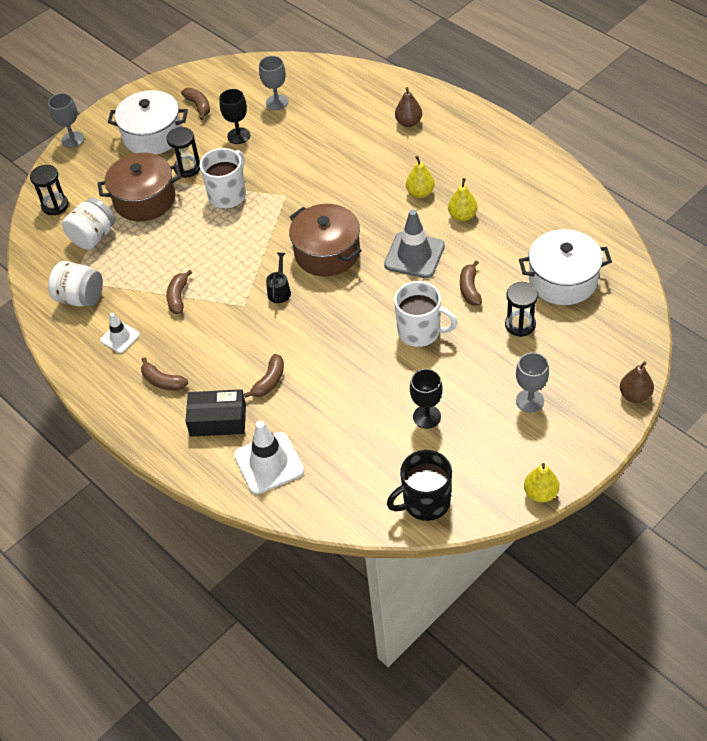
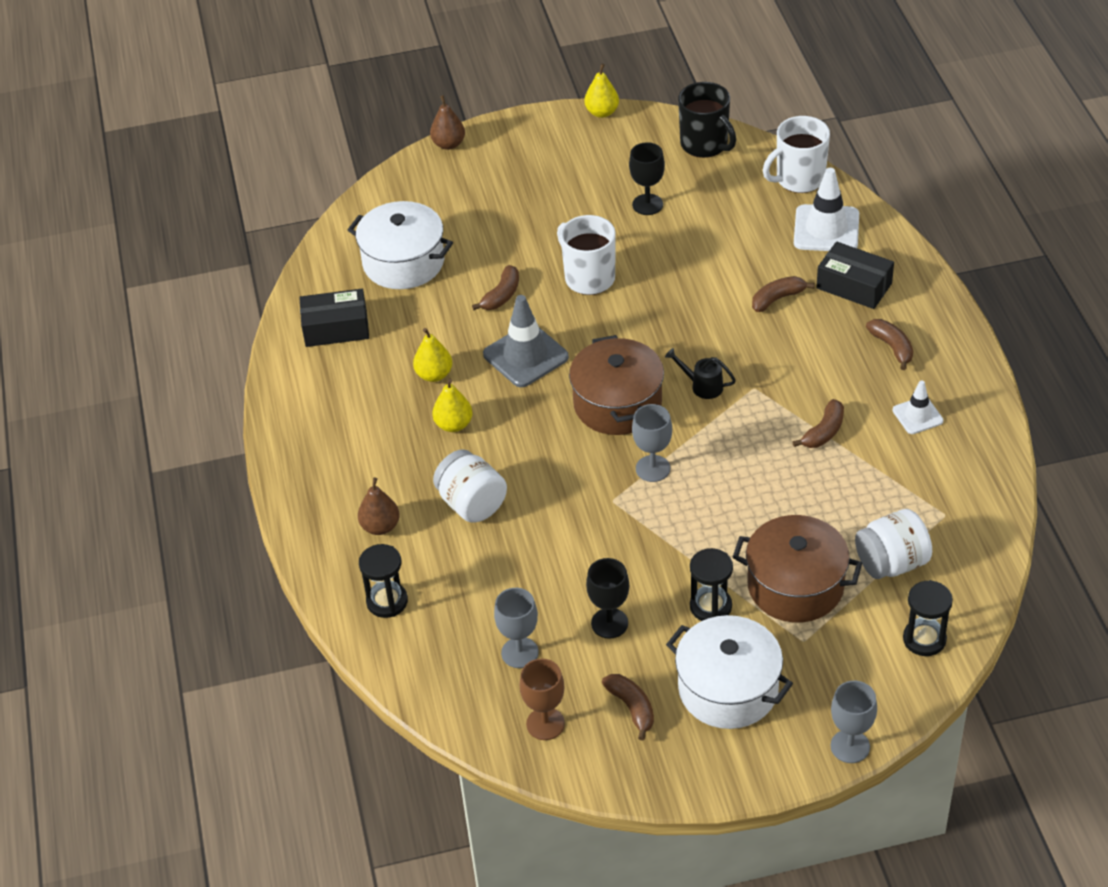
camera: 150 degrees left, 5 degrees down
white jar [48,261,103,307] -> white jar moved to [433,449,507,523]
brown banana [181,88,210,120] -> brown banana turned 150 degrees clockwise [602,674,654,741]
white mug [200,148,246,209] -> white mug moved to [763,116,830,193]
black watering can [266,253,291,303] -> black watering can turned 75 degrees clockwise [665,348,736,399]
black mug [387,450,452,521] -> black mug turned 45 degrees clockwise [678,82,736,158]
black hourglass [505,282,538,337] -> black hourglass moved to [359,544,408,618]
grey goblet [516,352,549,413] -> grey goblet moved to [632,404,672,482]
none -> black box [299,289,369,347]
none -> brown goblet [520,658,565,740]

